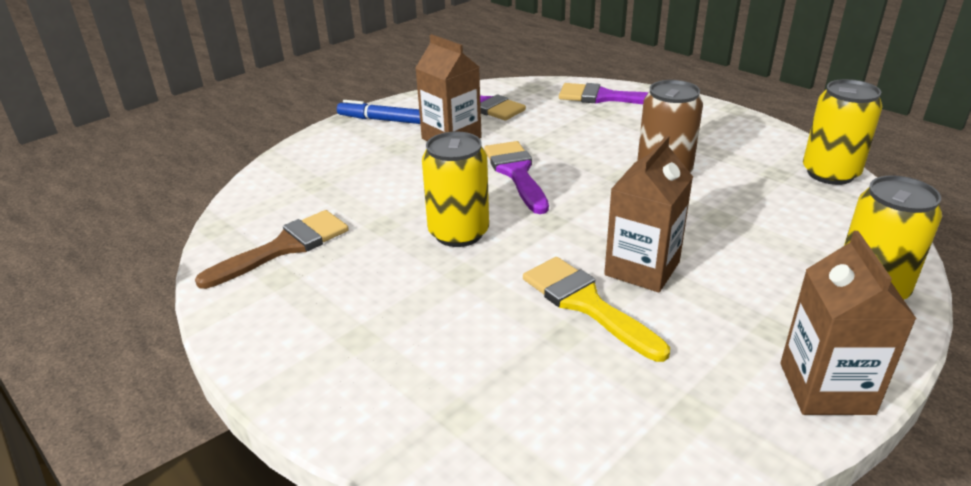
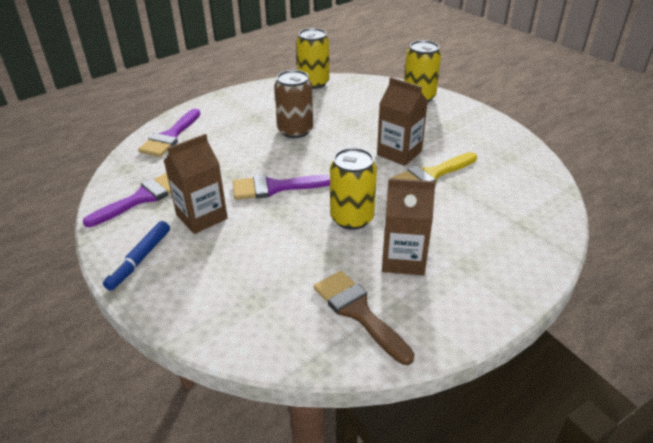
camera: 85 degrees left, 5 degrees up
brown carton [780,231,917,415] -> brown carton moved to [382,178,436,275]

